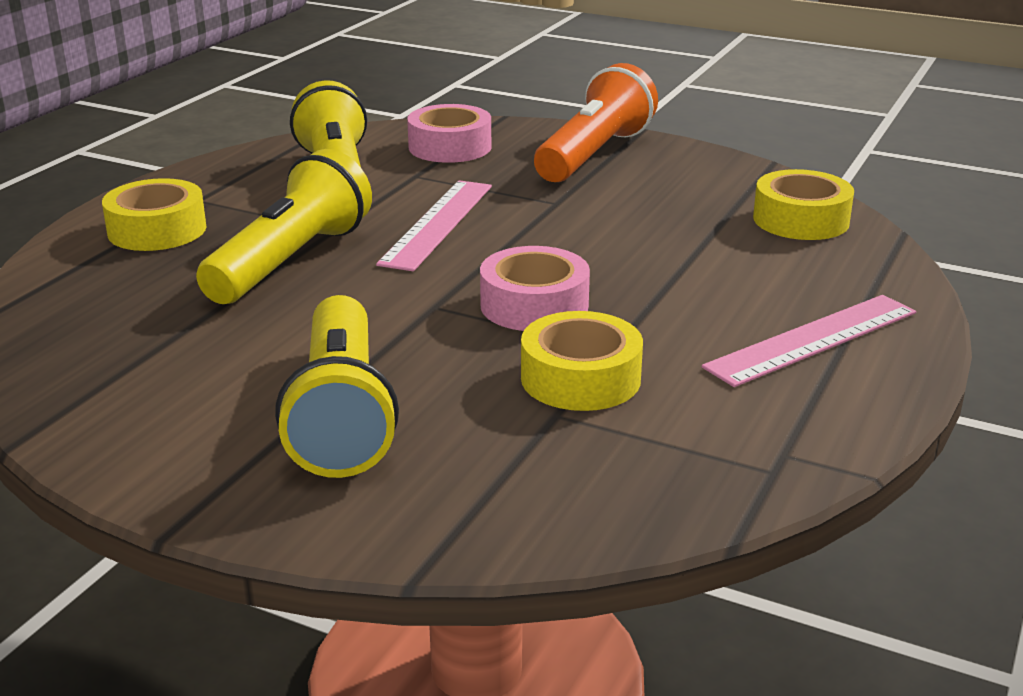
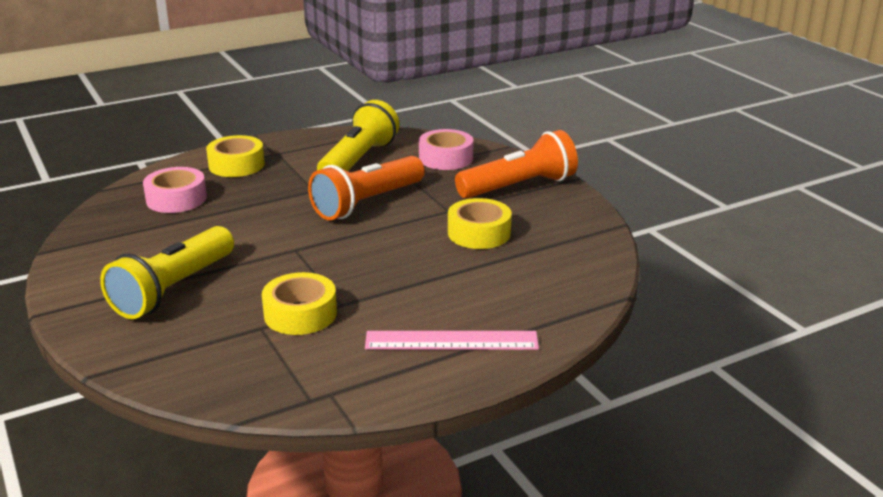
camera: 35 degrees right, 0 degrees up
yellow flashlight [196,149,372,304] -> none
pink ruler [376,180,492,271] -> orange flashlight [308,156,425,220]
pink tape [480,246,590,331] -> pink tape moved to [143,167,207,213]
yellow tape [753,169,854,240] -> yellow tape moved to [448,198,512,249]

